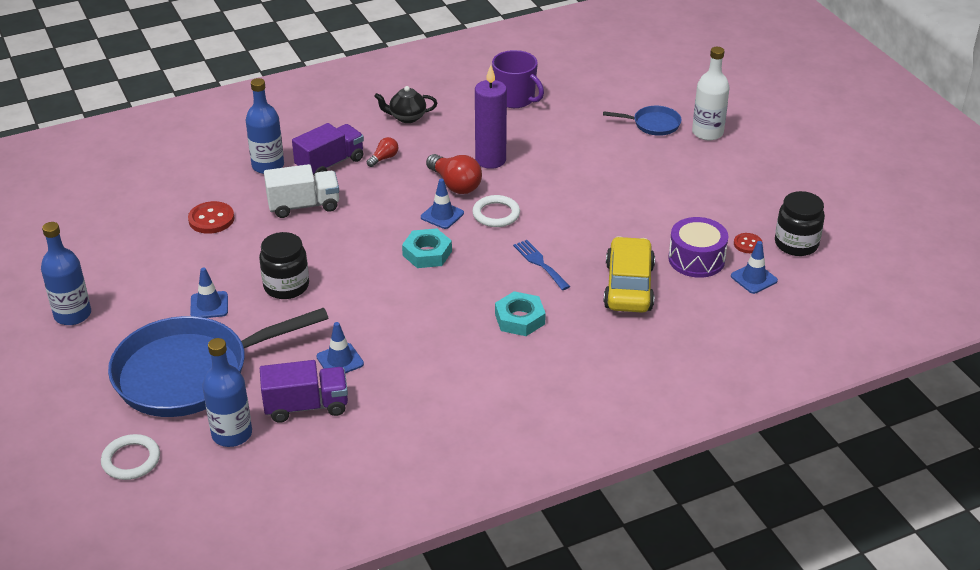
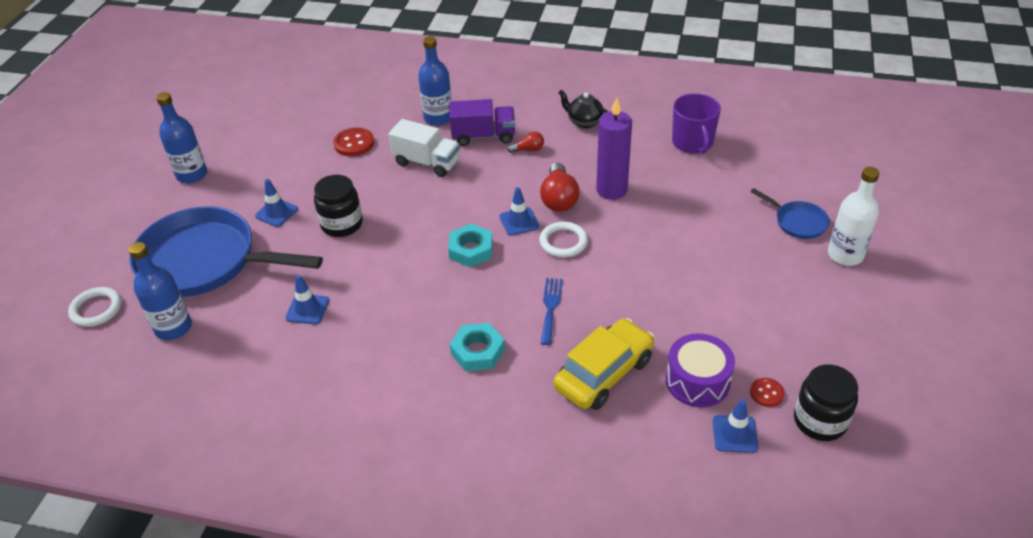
camera: 40 degrees right, 5 degrees up
purple truck [260,360,348,423] -> none

